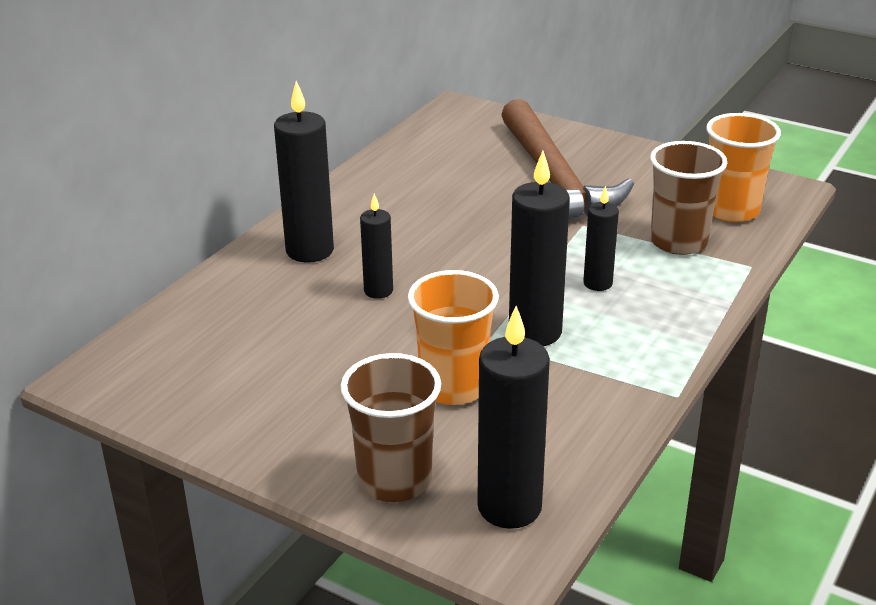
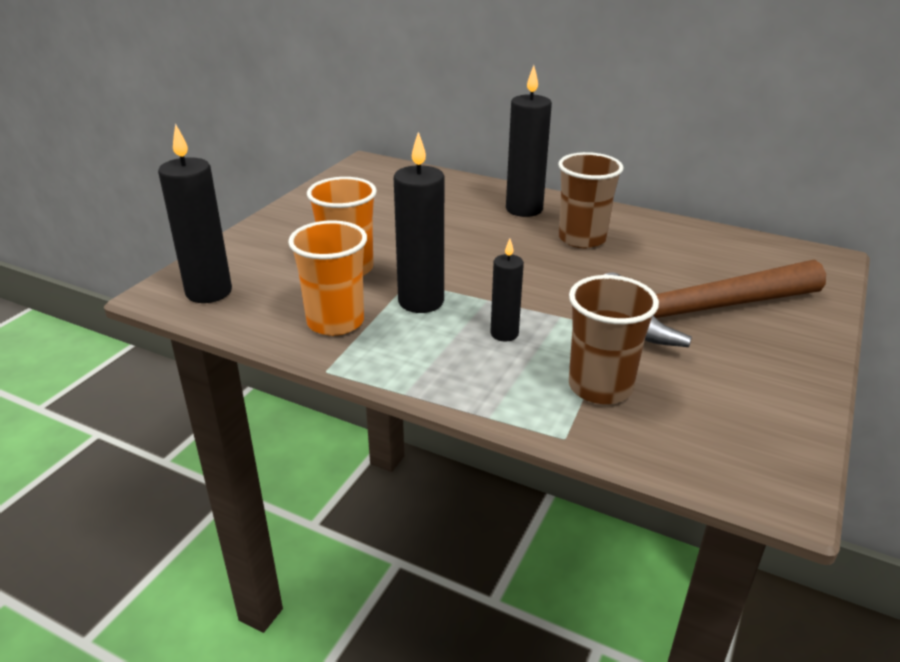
camera: 85 degrees right, 0 degrees up
brown cup [341,353,441,502] -> brown cup moved to [558,152,623,248]
black candle [360,193,393,299] -> none
orange cup [706,113,781,222] -> orange cup moved to [288,220,367,336]

